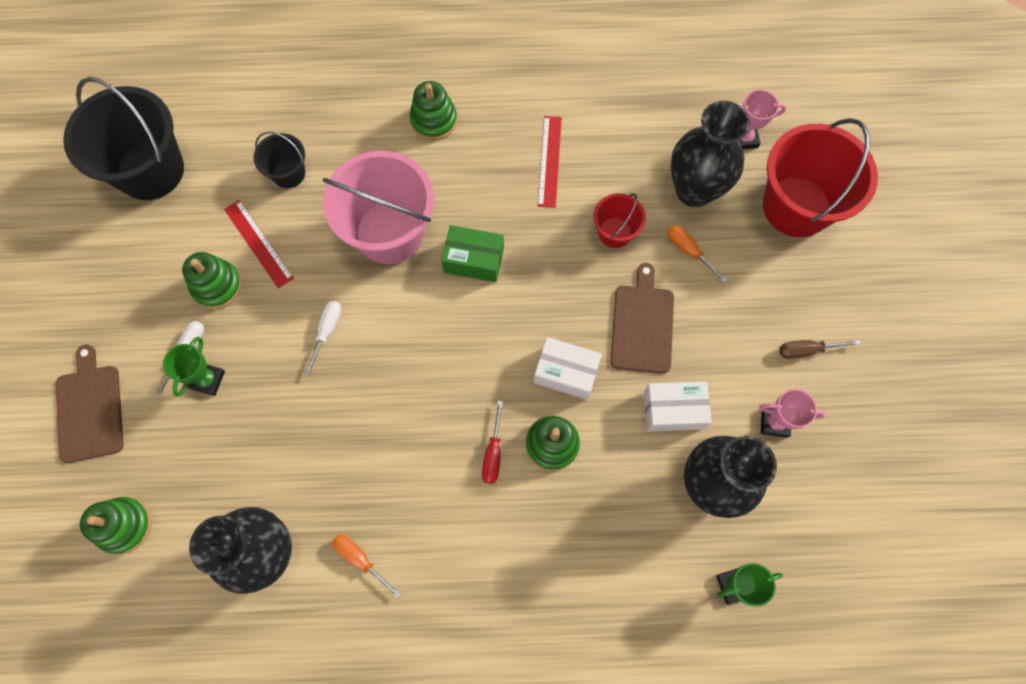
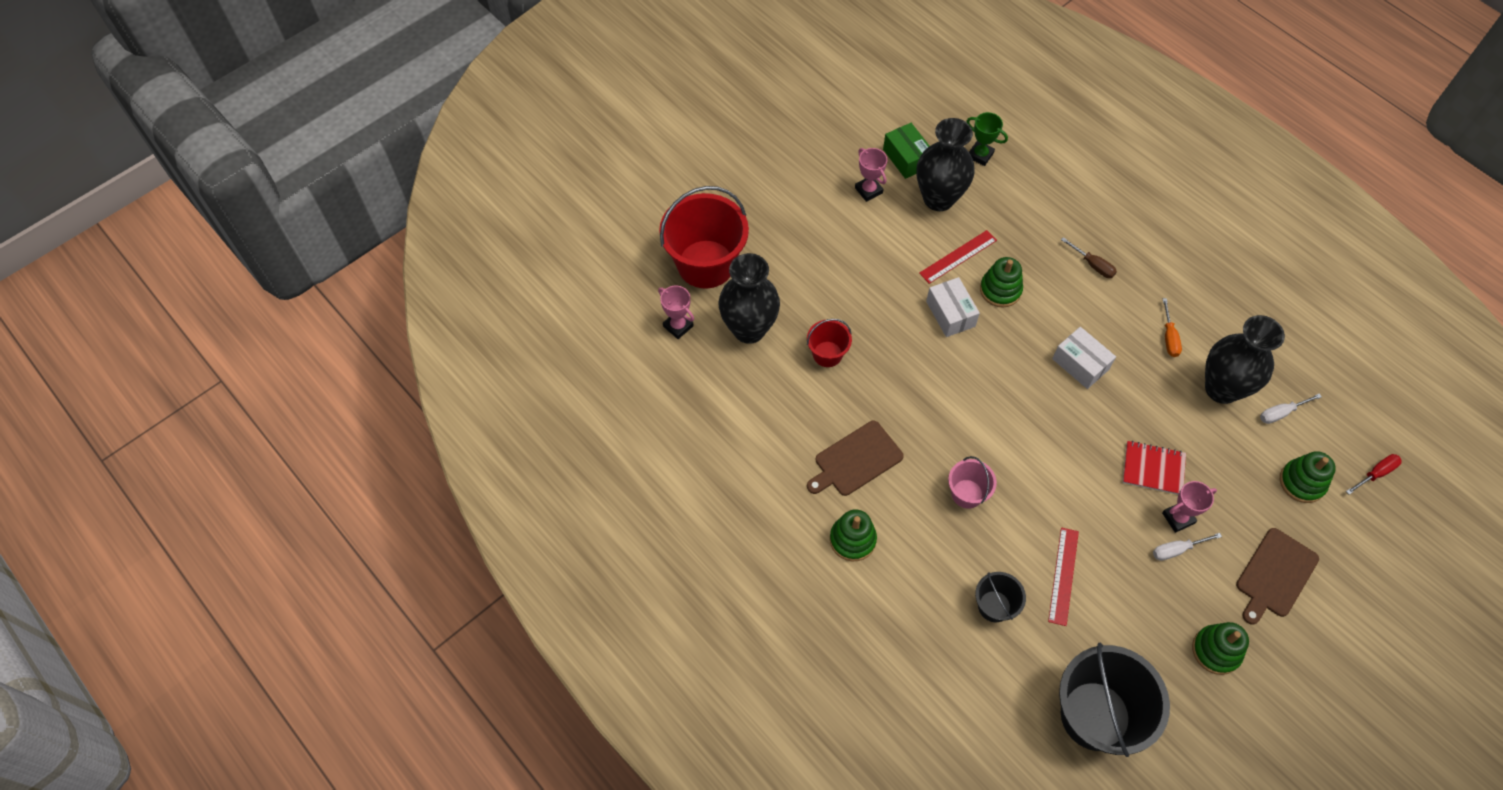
camera: 130 degrees left, 10 degrees down
green trophy [163,337,225,397] -> pink trophy [1162,481,1217,533]
green stacking toy [182,252,242,309] -> green stacking toy moved to [1192,622,1249,675]
white screwdriver [304,301,342,376] -> white screwdriver moved to [1260,393,1322,424]
pink bucket [323,150,434,264] -> pink bucket [948,456,997,509], size x0.50
green box [441,225,504,282] -> green box moved to [883,123,929,179]
red screwdriver [482,401,503,484] -> red screwdriver moved to [1346,454,1402,495]
red ruler [538,116,562,208] -> red ruler moved to [919,230,997,284]
brown cutting board [610,263,674,374] -> brown cutting board moved to [807,421,904,496]
white box [644,382,712,431] -> white box moved to [1052,327,1116,389]
orange screwdriver [667,225,728,283] -> none
brown screwdriver [779,340,860,359] -> brown screwdriver moved to [1061,237,1117,278]
none -> red notebook [1123,441,1186,495]

